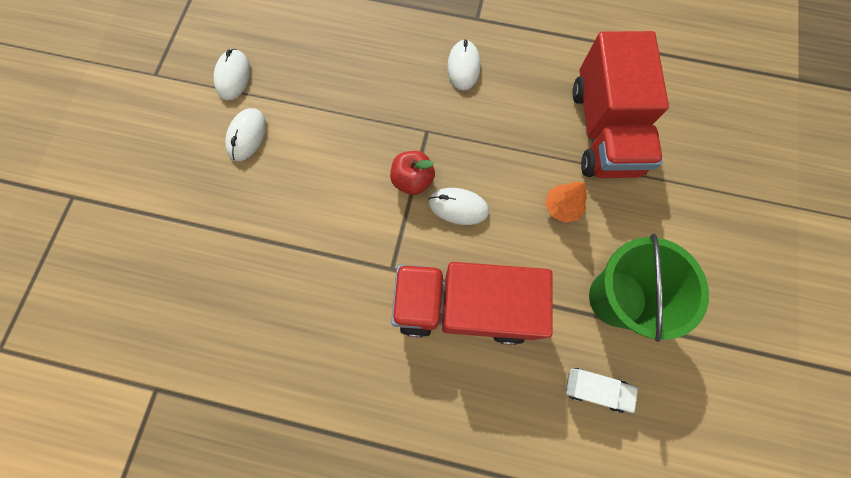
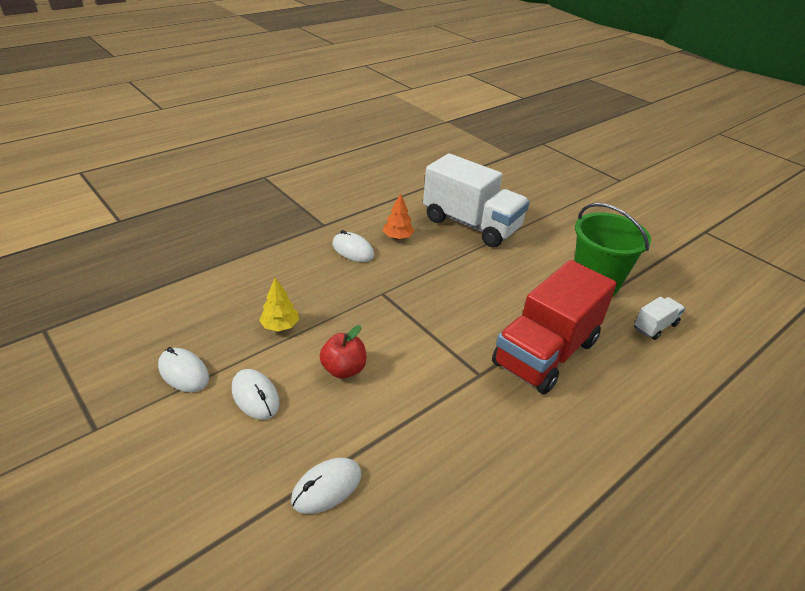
camera: 55 degrees left, 35 degrees down
red apple [390,151,435,195] -> red apple moved to [320,325,366,379]
white mouse [429,188,489,225] -> white mouse moved to [291,458,361,514]
orange tree [545,182,587,223] -> orange tree moved to [383,193,415,240]
red truck [573,31,669,178] -> white truck [423,153,530,247]
none -> yellow tree [259,278,299,331]

